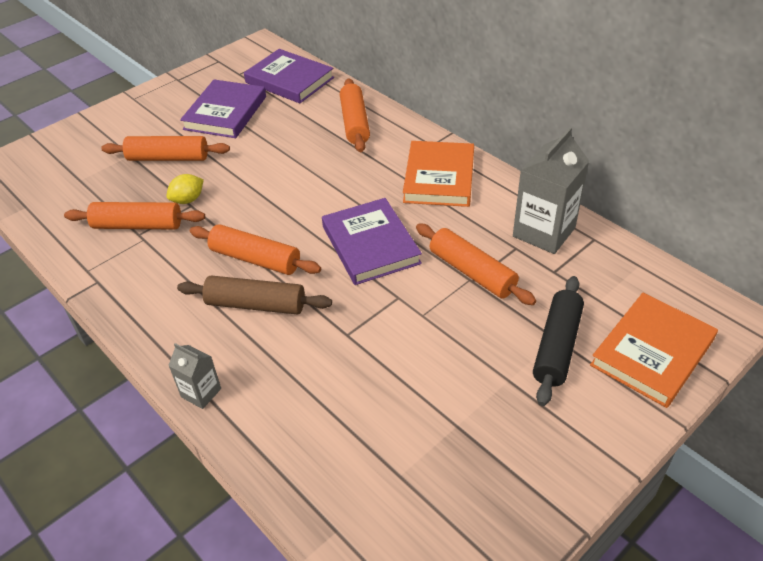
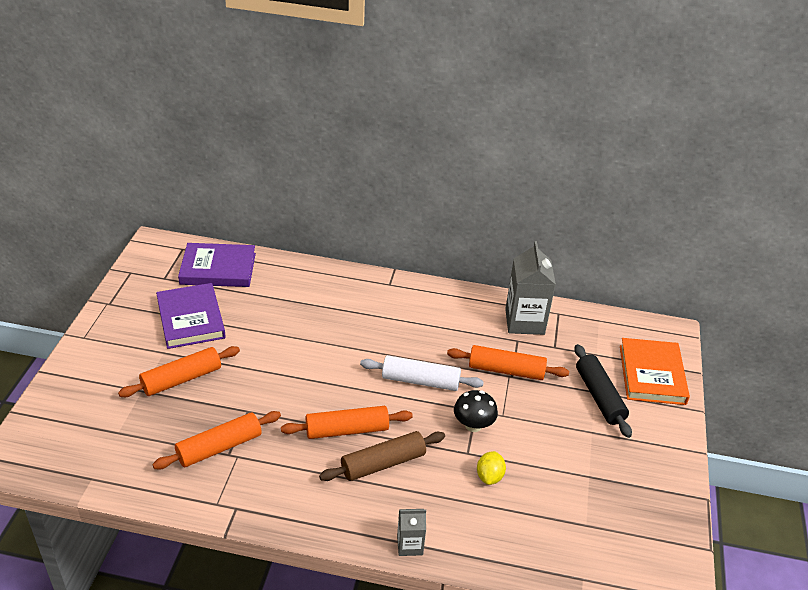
camera: 40 degrees left, 5 degrees down
yellow lemon [166,174,204,204] -> yellow lemon moved to [477,451,506,485]
purple book [322,198,422,285] -> white rolling pin [360,355,484,391]
orange rolling pin [340,78,370,152] -> none
orange book [403,141,474,207] -> none
none -> black mushroom [454,390,498,432]

